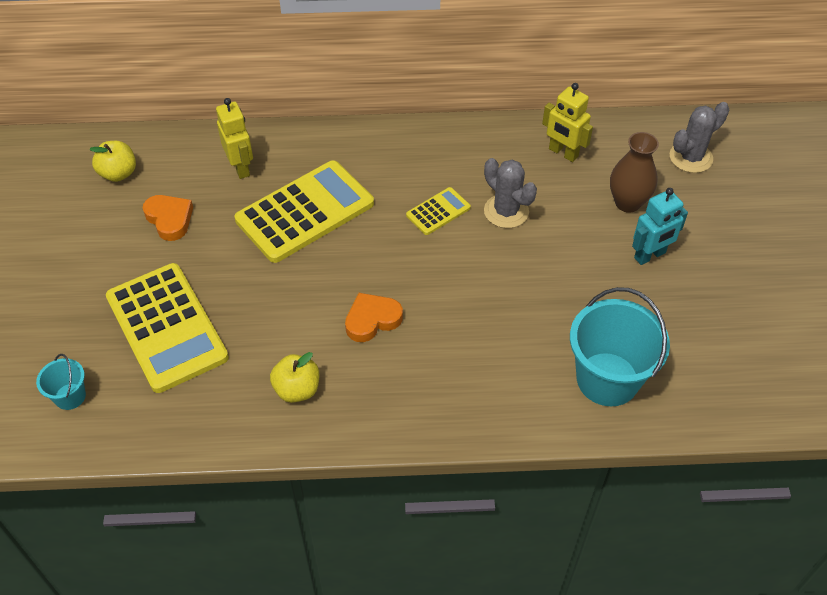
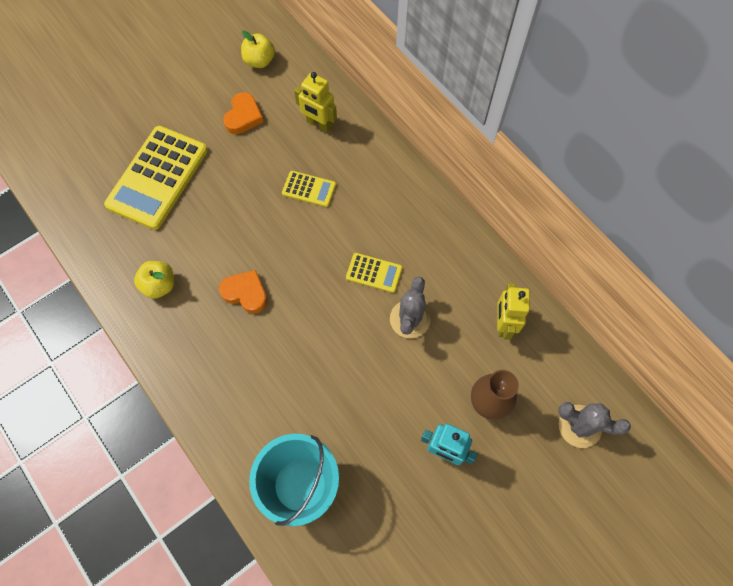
camera: 55 degrees right, 15 degrees up
turquoise bucket [36,354,86,410] -> none
yellow robot [216,98,253,179] -> yellow robot turned 90 degrees clockwise [294,72,337,132]
yellow calculator [235,160,374,263] -> yellow calculator [282,171,336,207], size x0.47

